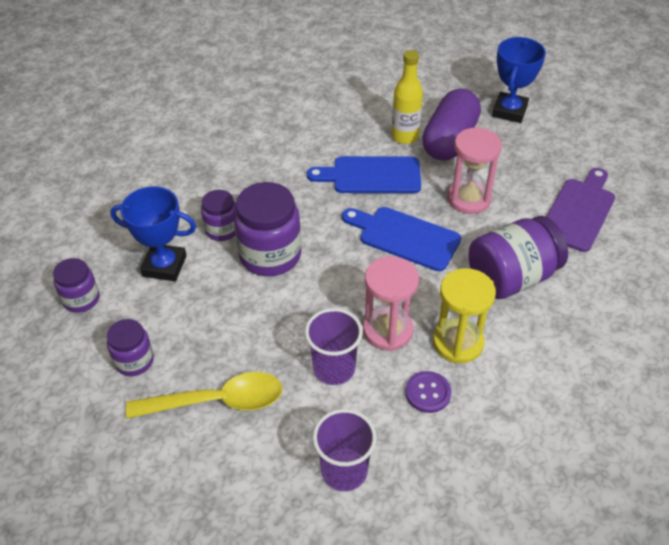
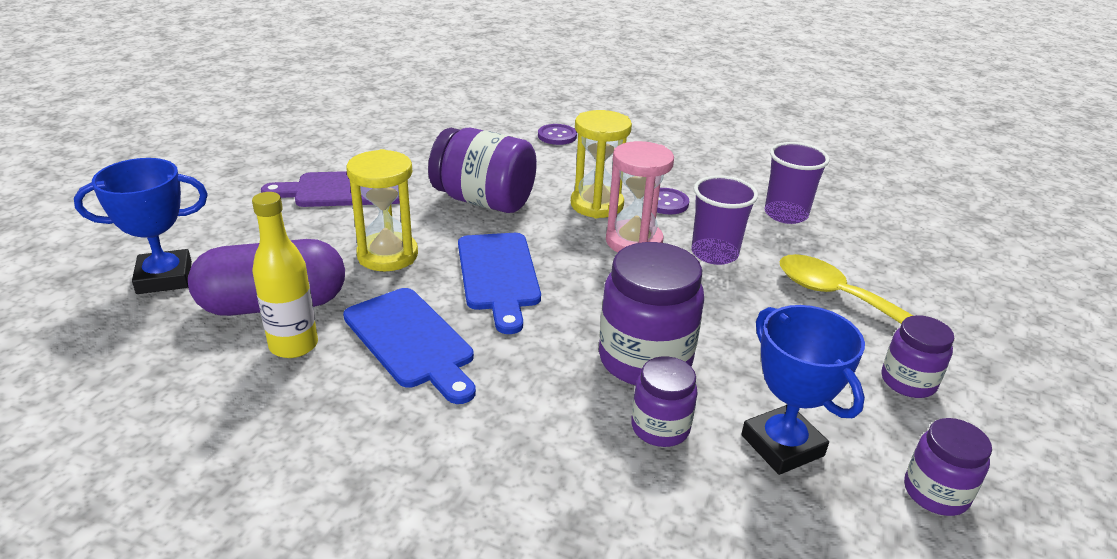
camera: 130 degrees left, 15 degrees down
pink hourglass [447,127,502,214] -> yellow hourglass [346,149,418,271]
none -> purple button [538,124,577,145]

